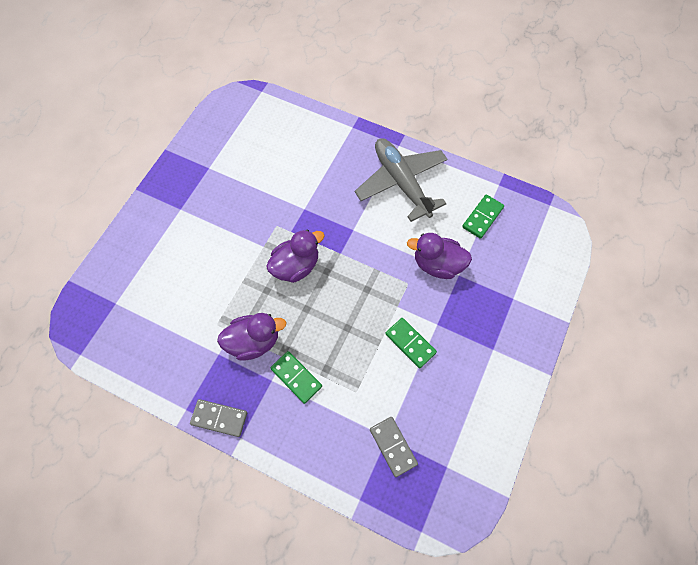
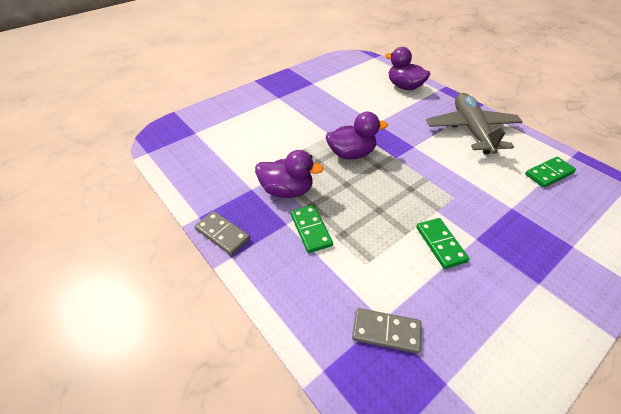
camera: 25 degrees right, 20 degrees down
grey domino [370,417,418,477] -> grey domino turned 75 degrees counterclockwise [352,308,421,353]
purple duck [407,233,472,279] -> purple duck moved to [385,47,430,90]

